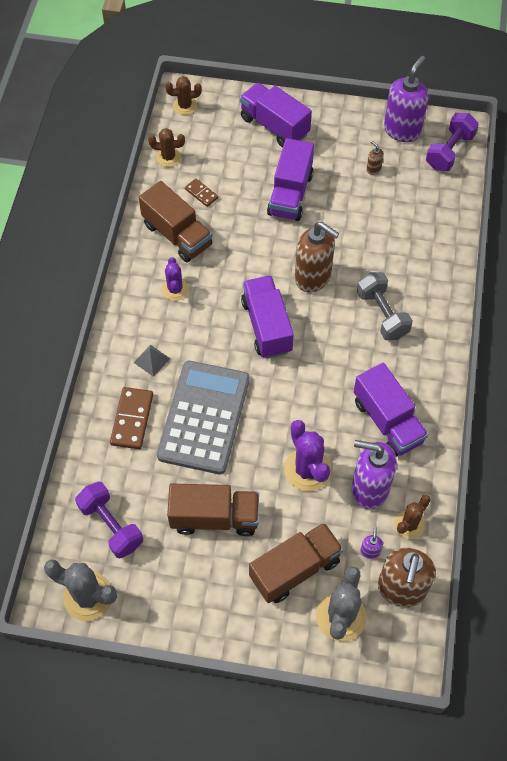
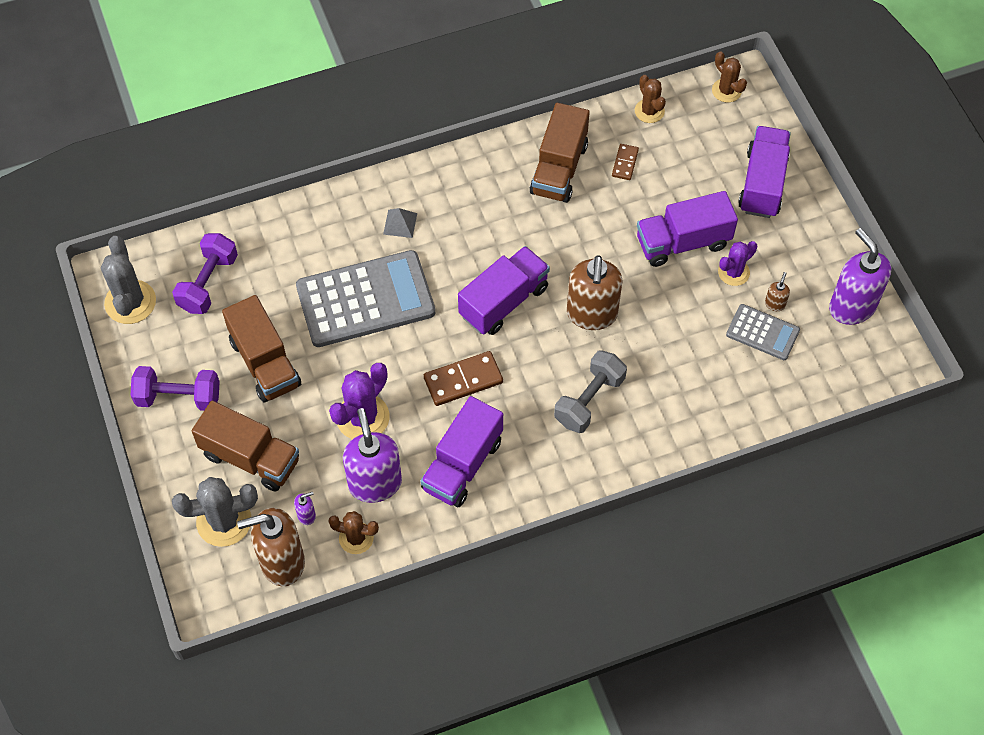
camera: 60 degrees right, 0 degrees up
brown domino [110,387,153,449] -> brown domino moved to [424,351,503,406]
purple cactus [162,257,189,301] -> purple cactus moved to [718,241,757,286]
purple soap dispenser [384,56,428,142] -> purple soap dispenser turned 120 degrees counterclockwise [829,228,891,325]
purple dumbbell [426,113,479,171] -> purple dumbbell moved to [131,366,220,411]
none -> grey calculator [726,304,800,360]

